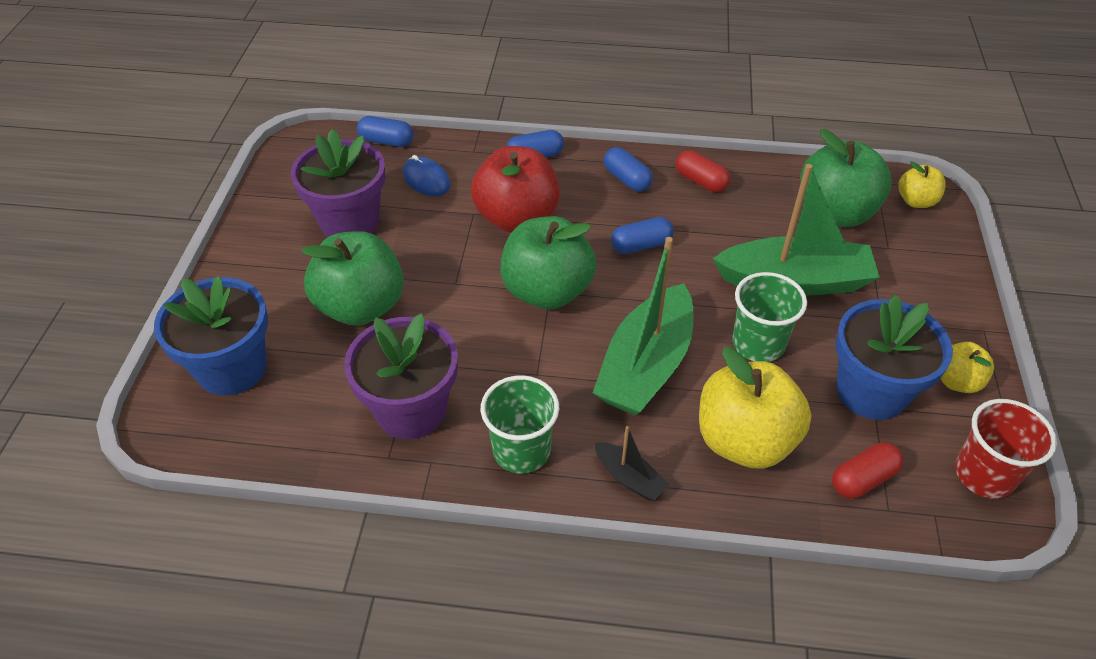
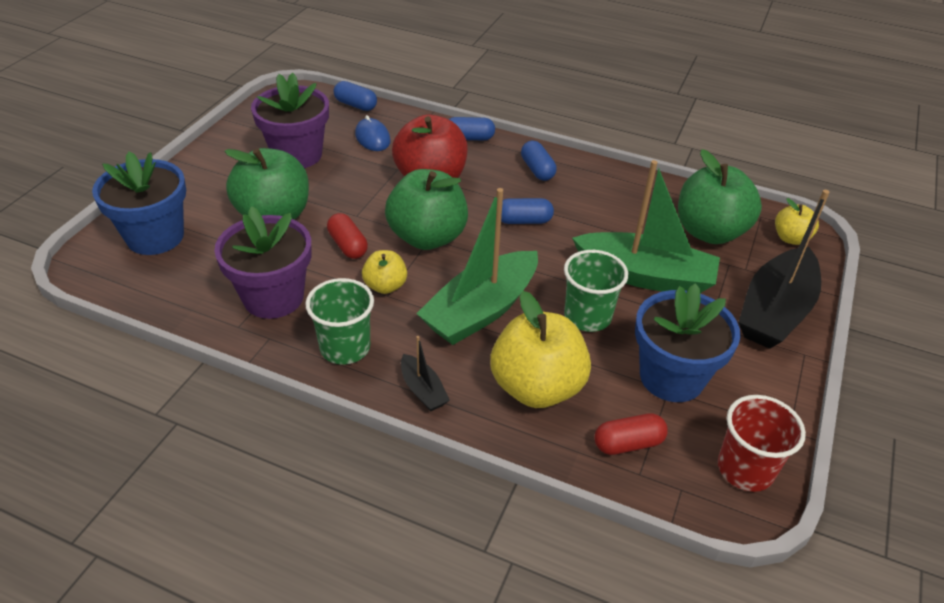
camera: 15 degrees right, 5 degrees down
red capsule [675,150,730,192] -> red capsule moved to [327,213,368,259]
yellow apple [941,342,994,393] -> yellow apple moved to [362,250,407,294]
none -> black boat [738,190,830,349]

